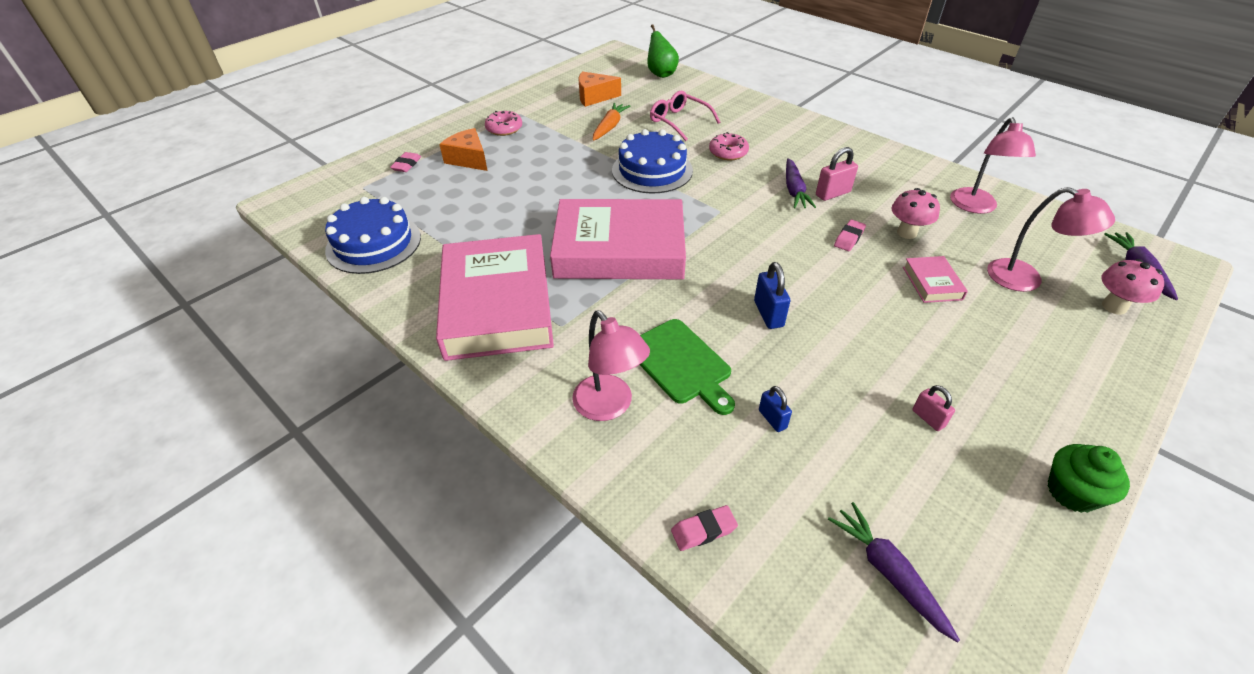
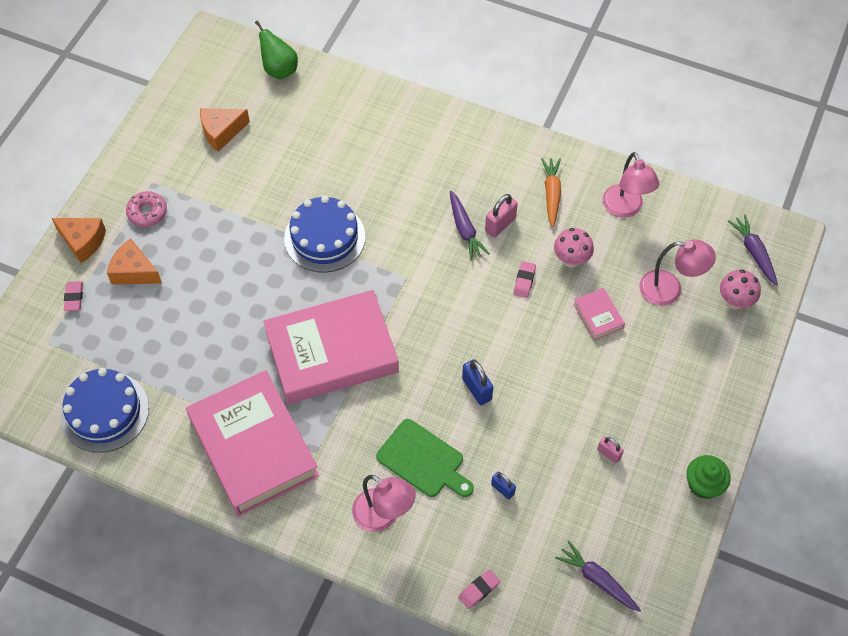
camera: 20 degrees left, 15 degrees up
orange carrot [593,103,630,141] -> orange carrot moved to [541,158,561,227]
pink glasses [650,91,720,141] -> none
pink donut [709,132,749,160] -> none
none -> orange cheese [52,218,106,263]

